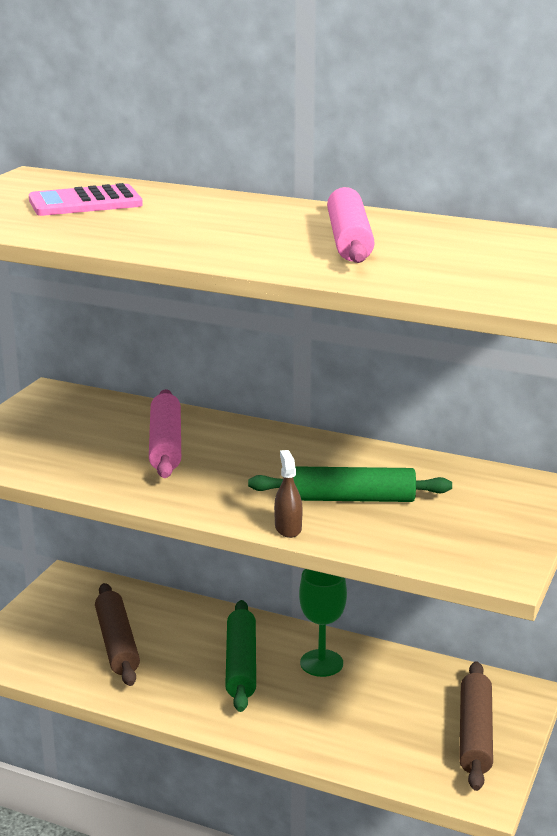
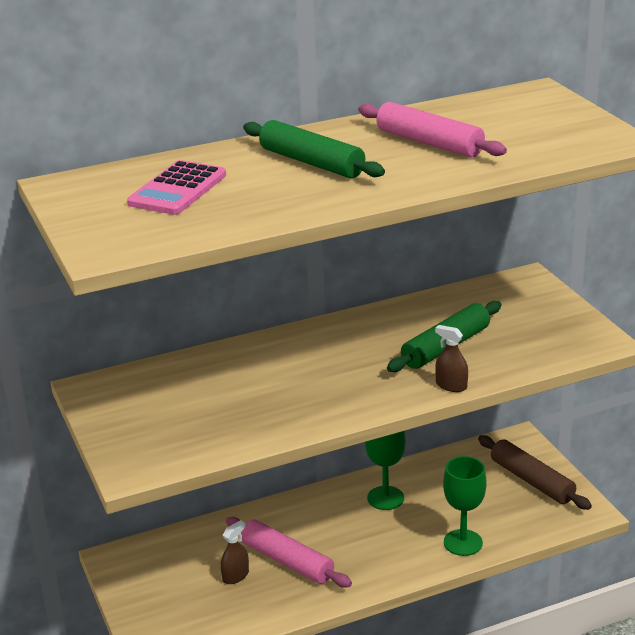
camera: 45 degrees left, 5 degrees up
brown rolling pin [95,583,140,686] -> brown spray bottle [221,520,249,584]
pink rolling pin [149,389,181,478] -> pink rolling pin moved to [226,517,352,588]
green rolling pin [225,600,256,712] -> green rolling pin moved to [243,120,385,178]
none -> green goblet [443,456,487,556]

